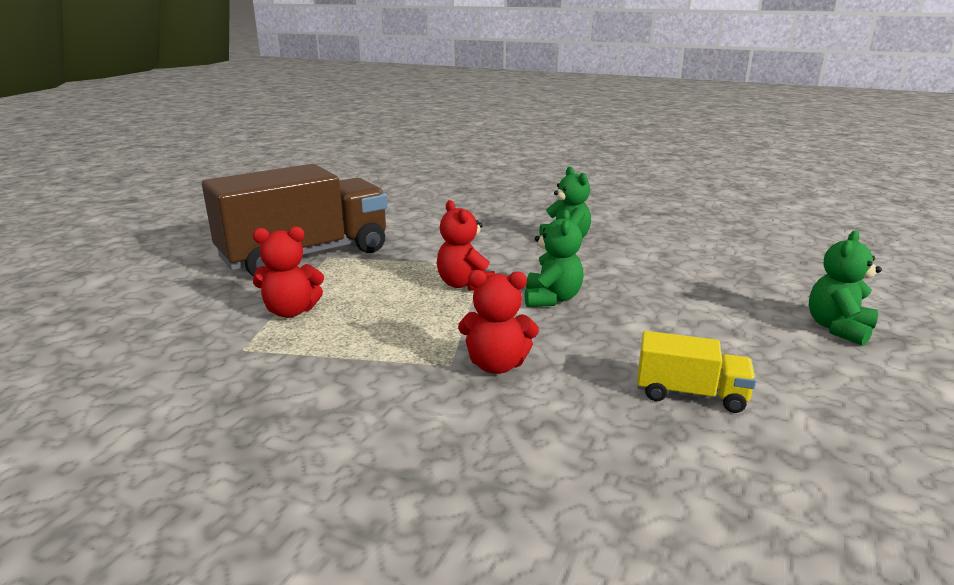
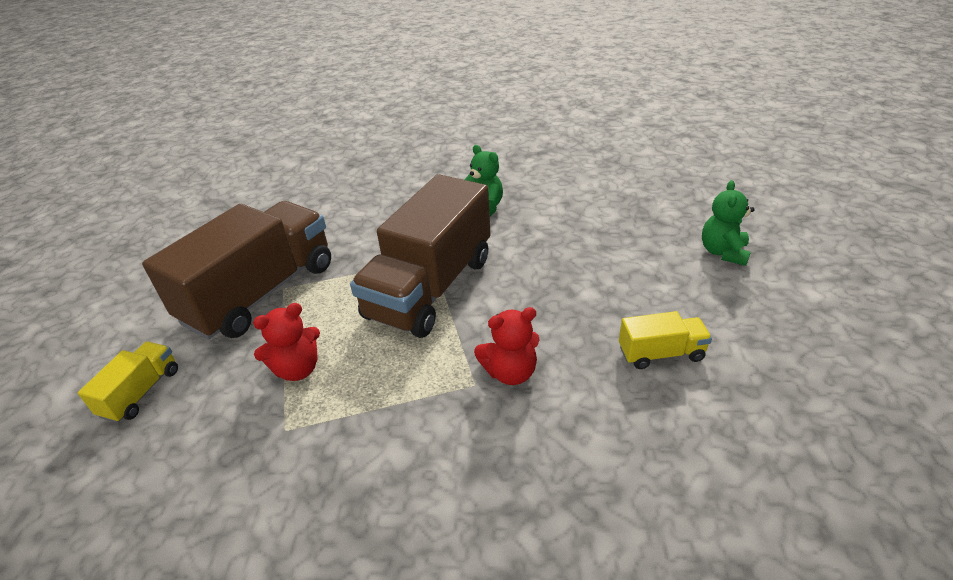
camera: 20 degrees left, 15 degrees up
red teddy bear [437,200,495,291] -> brown truck [350,174,491,338]
green teddy bear [525,210,584,307] -> none
none -> yellow truck [78,342,178,423]

